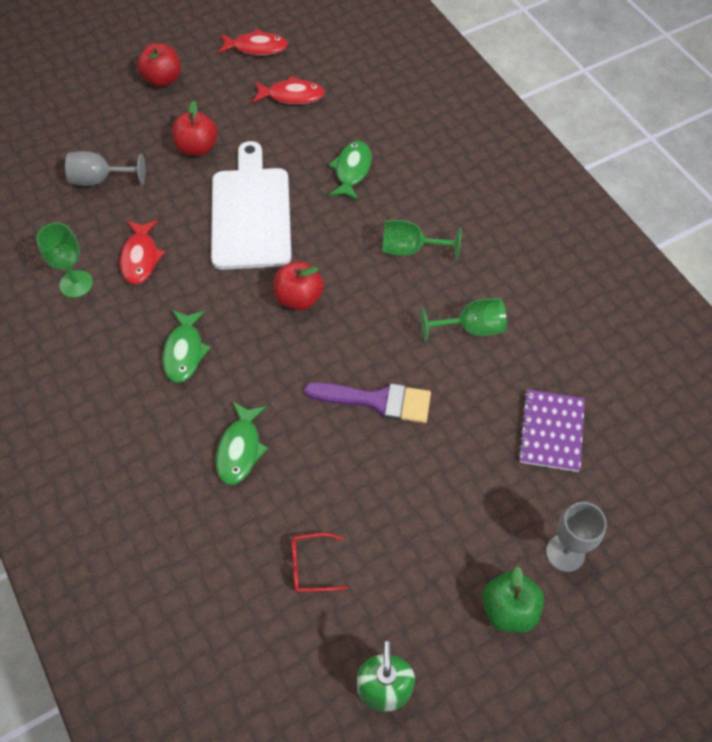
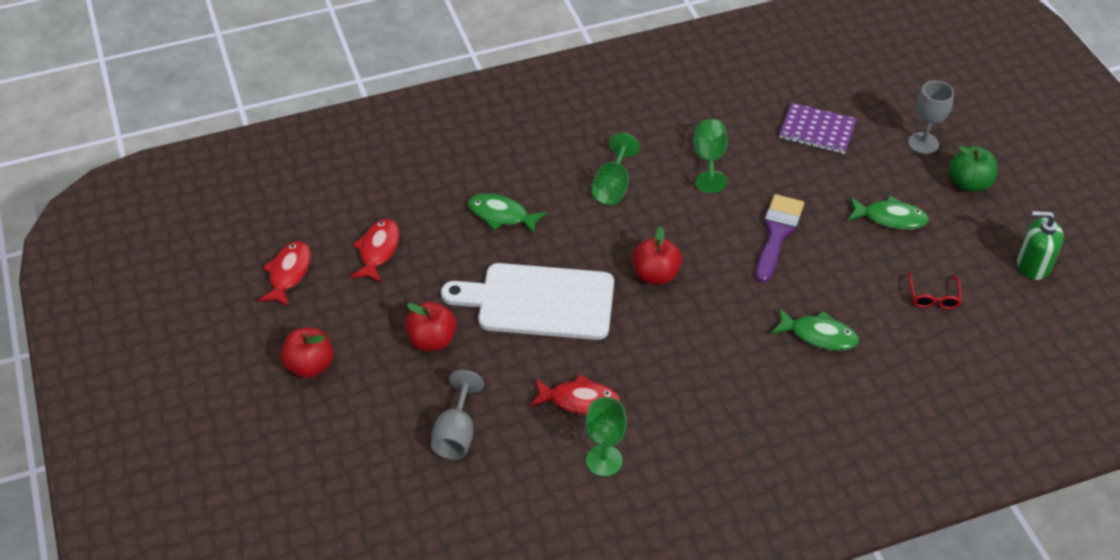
camera: 80 degrees left, 10 degrees down
green fish [162,310,211,383] -> green fish moved to [848,196,929,229]

